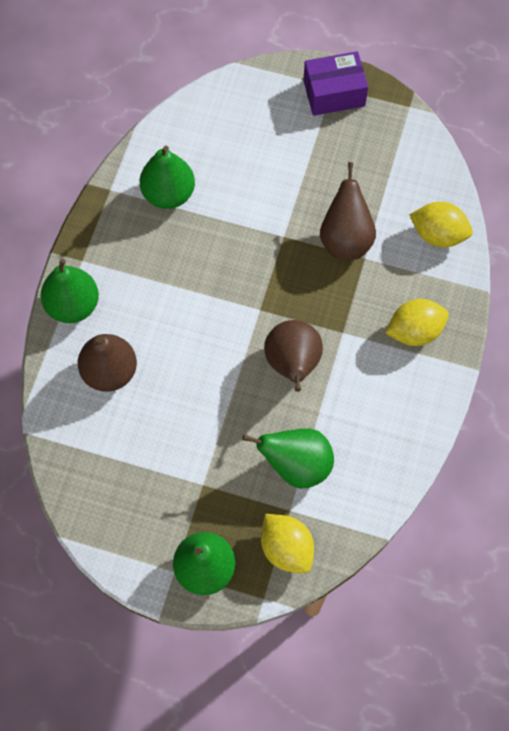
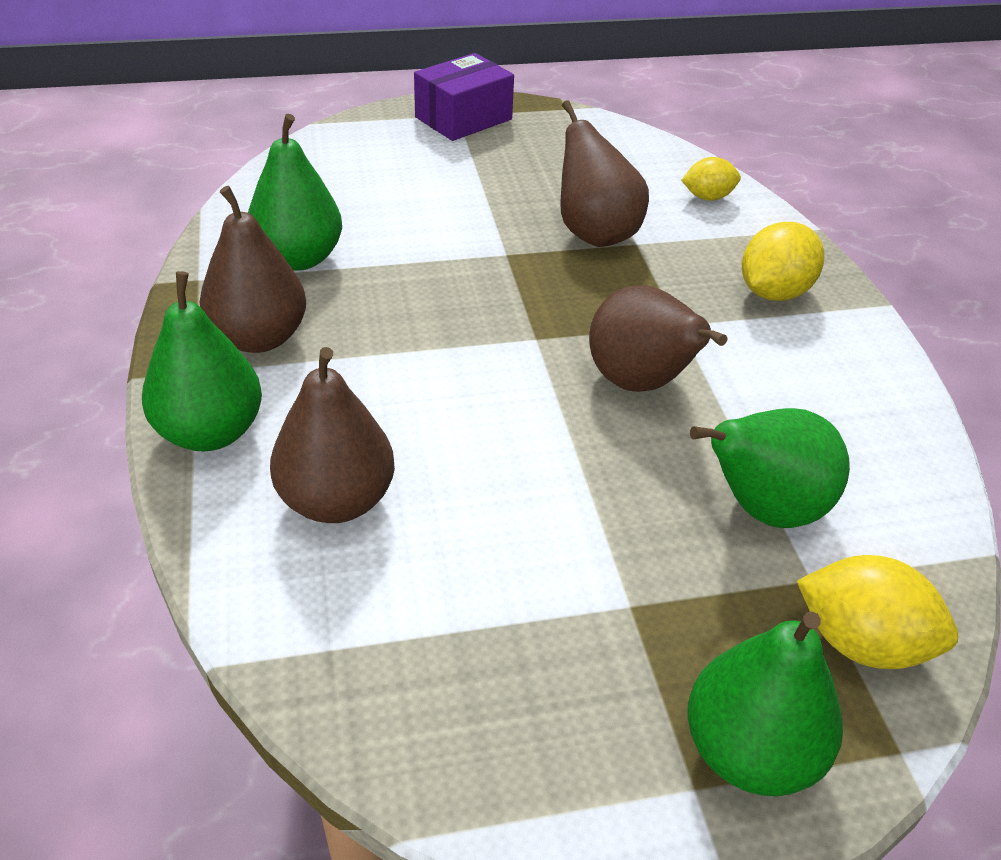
camera: 30 degrees left, 25 degrees down
yellow lemon [409,202,473,247] -> yellow lemon [681,157,741,201], size x0.63
none -> brown pear [199,186,306,353]

